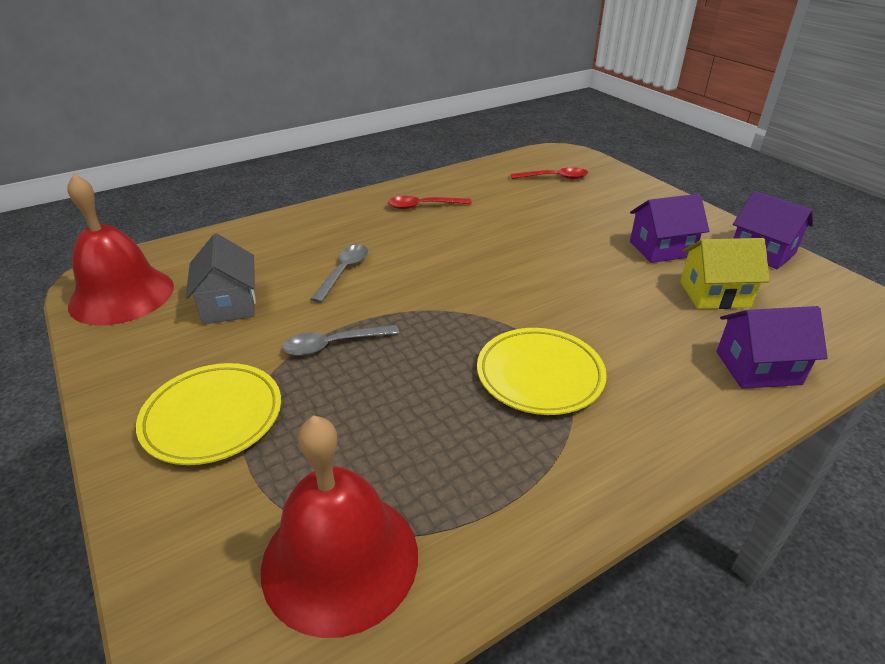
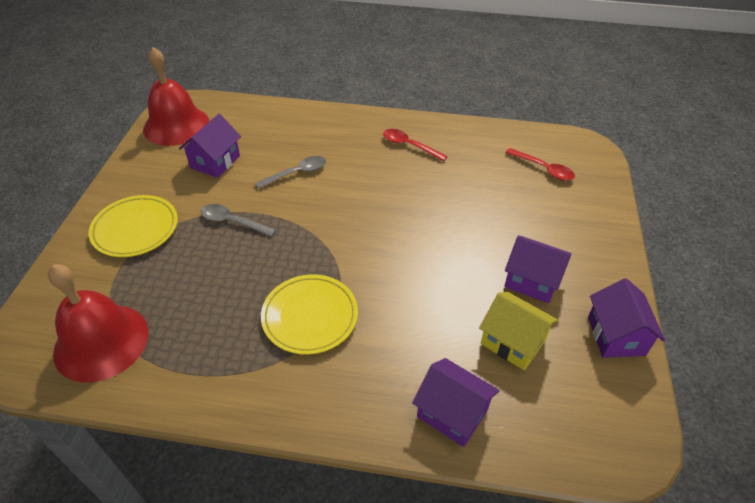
camera: 40 degrees right, 10 degrees up
grey house [186,233,256,324] -> purple house [179,114,241,178]

